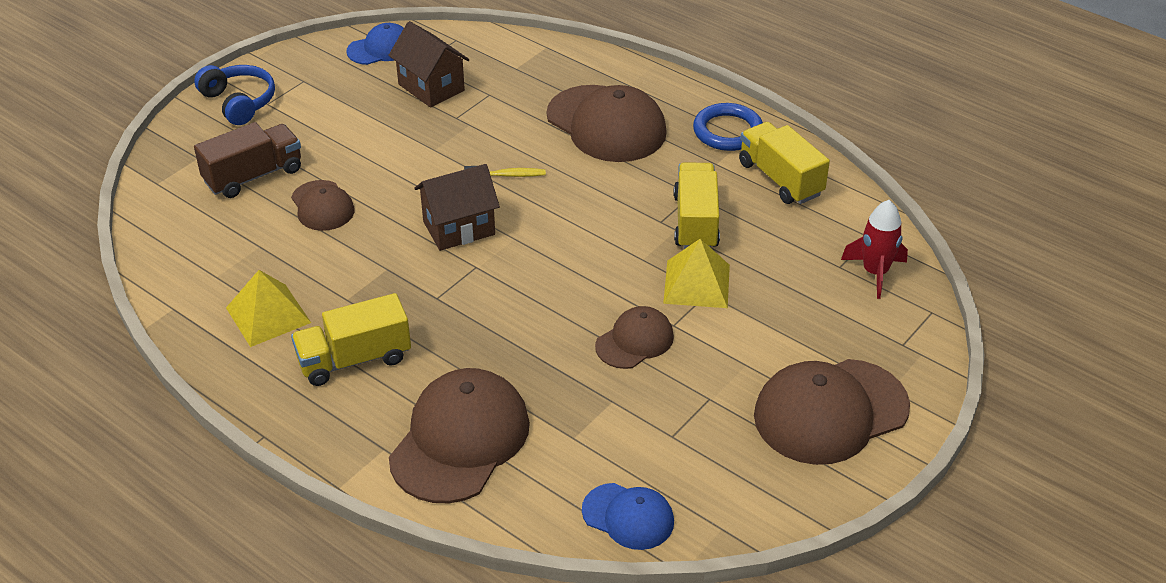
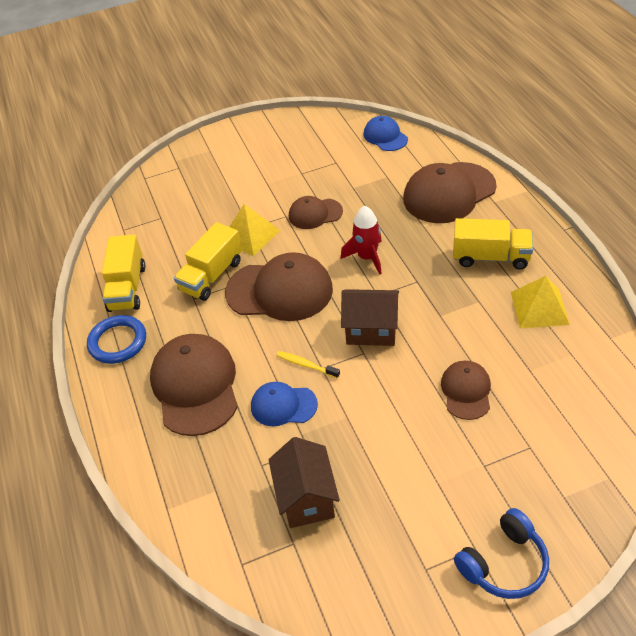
camera: 145 degrees left, 5 degrees up
blue headphones [194,65,275,125] -> blue headphones turned 120 degrees counterclockwise [454,508,549,599]
brown truck [194,122,301,198] -> none
blue cap [346,23,404,65] -> blue cap moved to [251,382,318,426]
brown cap [754,359,910,465] -> brown cap moved to [225,252,333,321]
red rocket [841,200,908,299] -> red rocket moved to [341,206,382,275]

